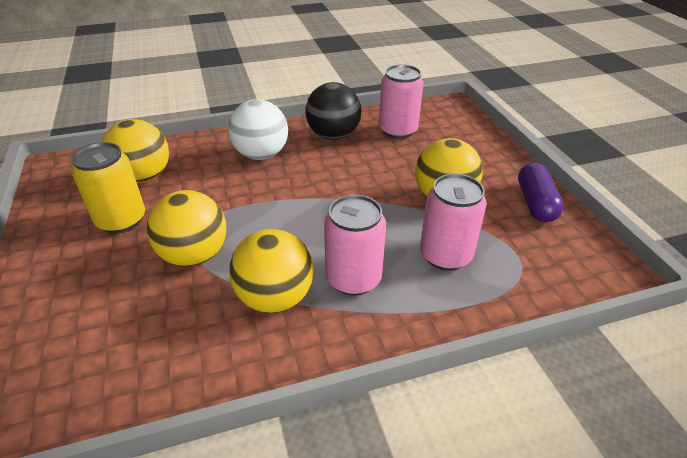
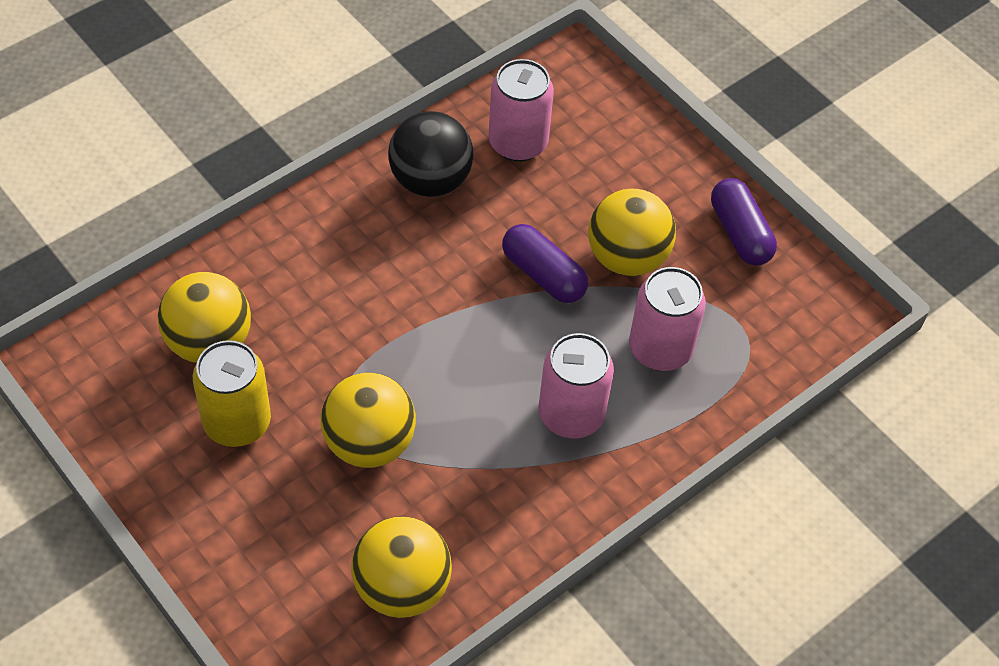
camera: 25 degrees left, 15 degrees up
white ball [228,99,288,160] -> none
yellow ball [229,229,314,313] -> yellow ball moved to [351,516,452,618]
none -> purple capsule [502,224,588,303]

